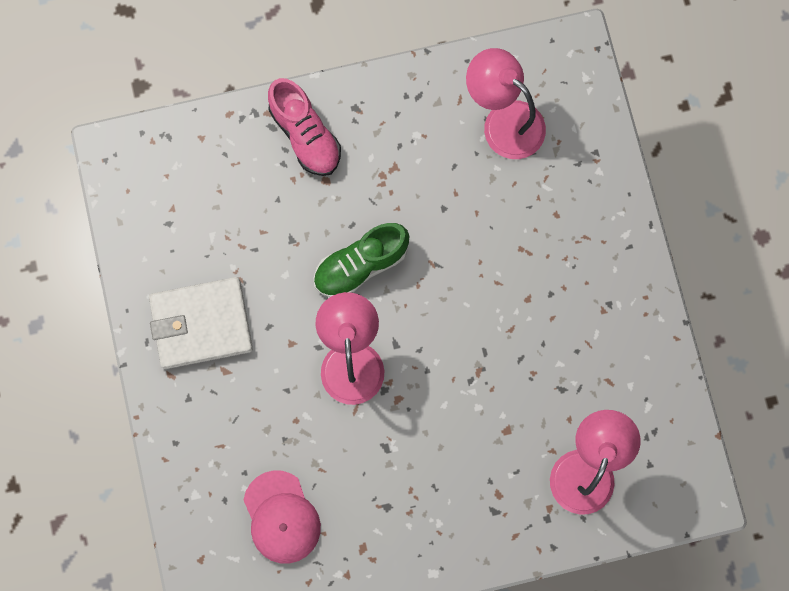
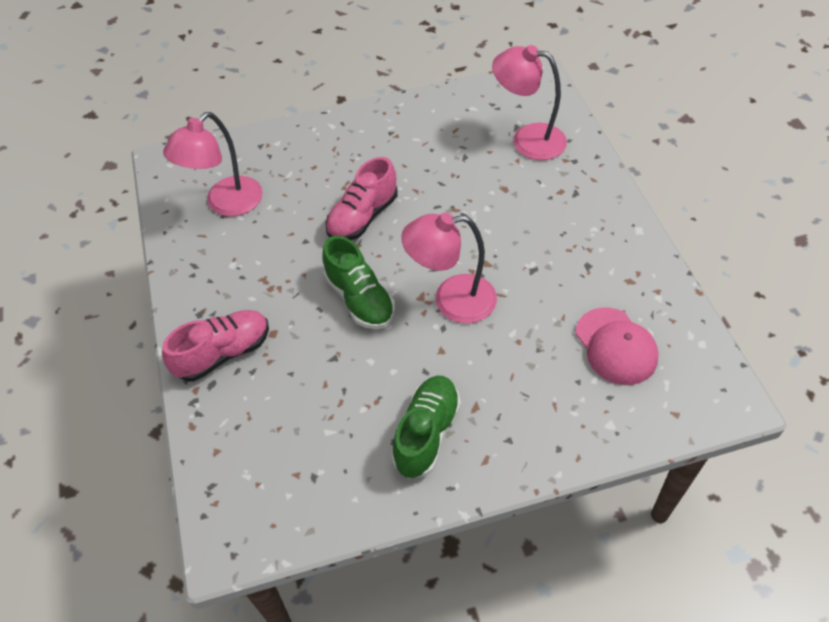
camera: 90 degrees left, 25 degrees down
white wallet [149,277,253,369] -> green shoe [392,376,461,479]
pink cap [244,470,321,564] -> pink cap turned 90 degrees clockwise [575,307,659,385]
none -> pink shoe [325,157,398,240]

